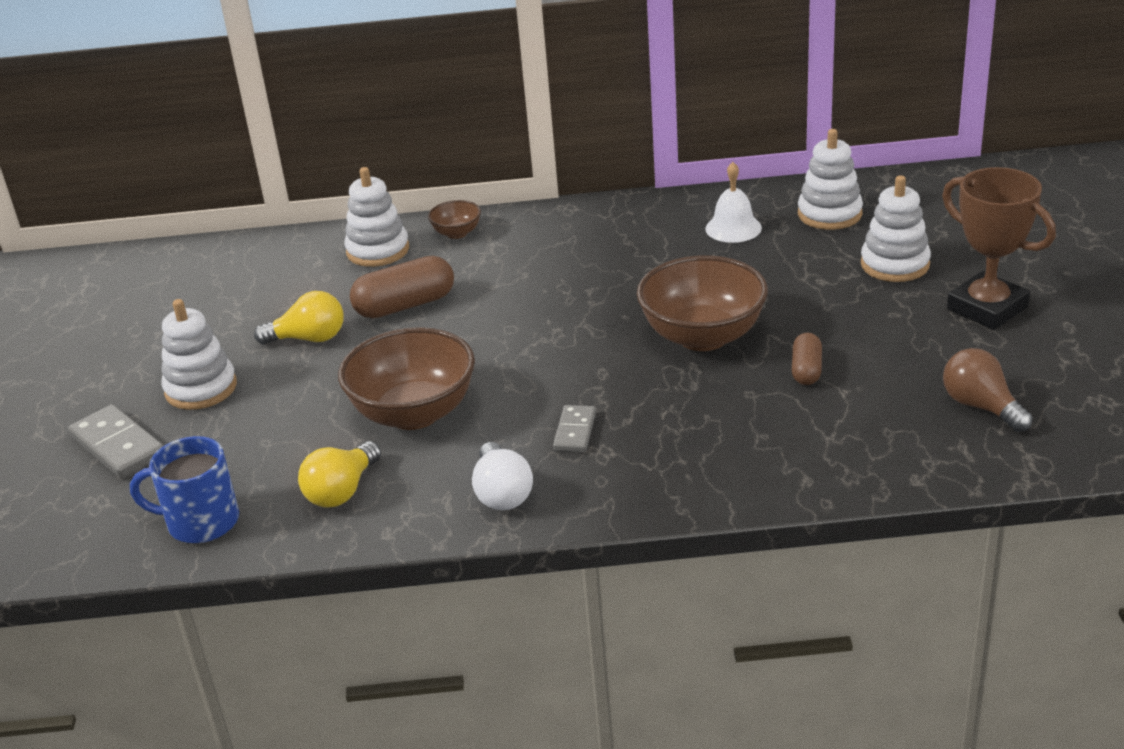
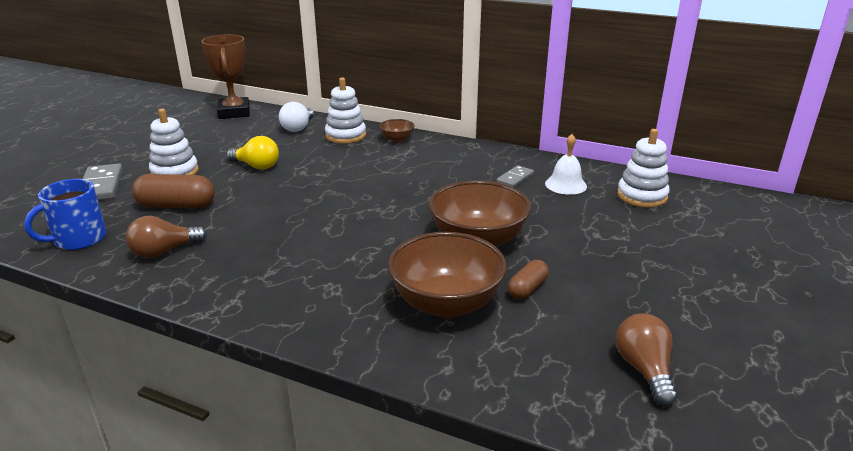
camera: 25 degrees right, 5 degrees down
blue mug [130,436,239,543] -> blue mug turned 75 degrees counterclockwise [24,179,107,250]
yellow light bulb [298,441,381,508] -> brown light bulb [126,216,207,258]
brown bowl [338,327,475,430] -> brown bowl moved to [388,232,507,318]
brown capsule [350,256,454,318] -> brown capsule moved to [132,174,215,209]
white light bulb [472,442,533,510] -> white light bulb moved to [279,102,314,132]
grey domino [553,405,596,452] -> grey domino moved to [496,165,534,188]
white stacking toy [861,175,931,282] -> none
brown trophy [942,167,1056,330] -> brown trophy moved to [201,34,250,119]

